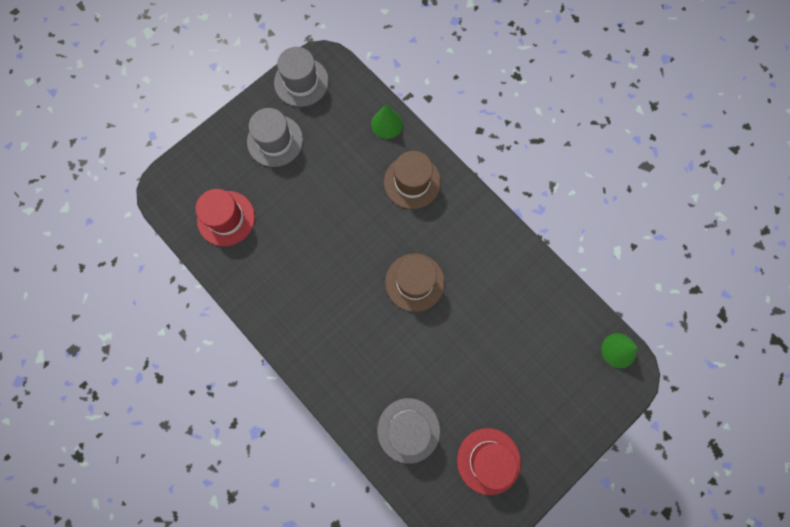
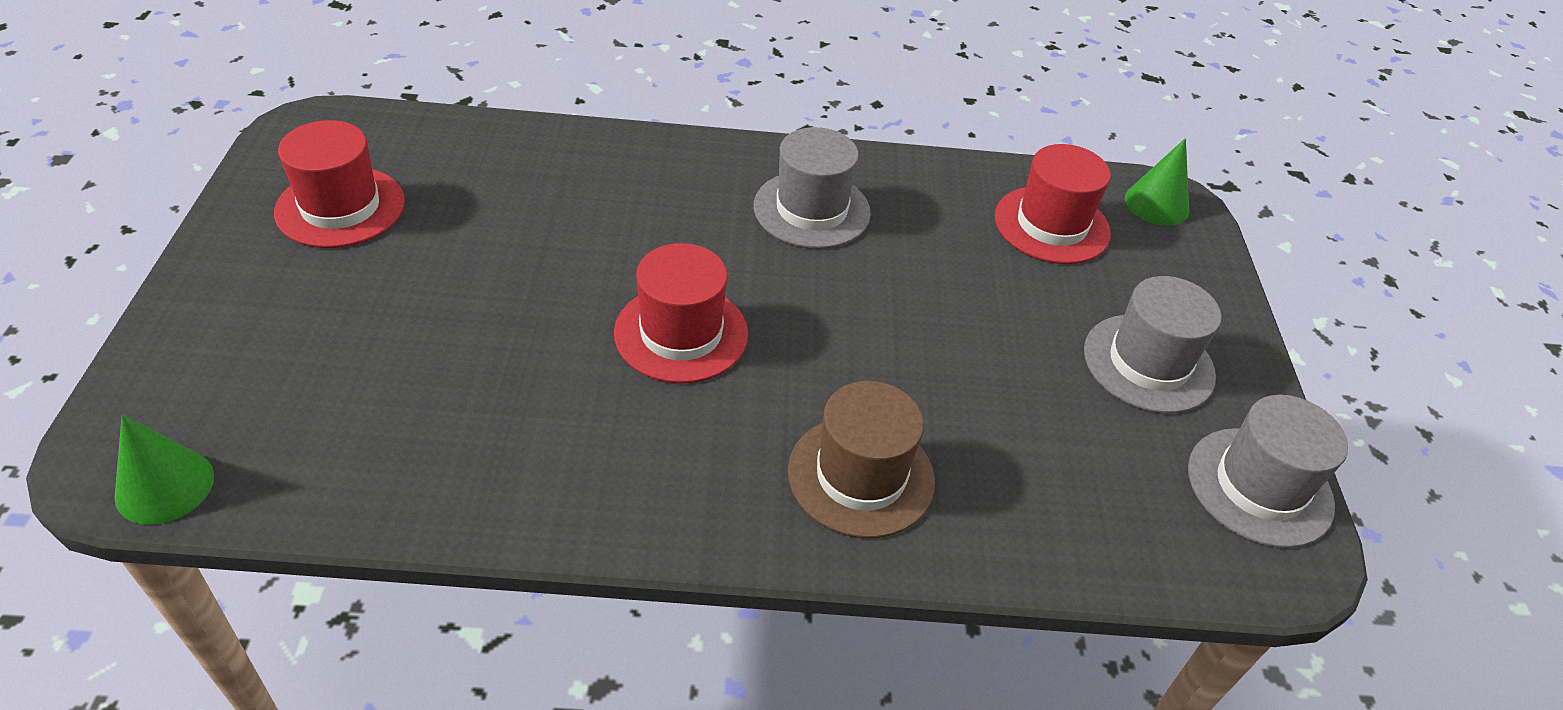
camera: 130 degrees right, 30 degrees down
green cone [371,104,403,139] -> green cone moved to [1125,138,1189,226]
grey hat [377,398,440,464] -> grey hat moved to [754,127,871,249]
brown hat [385,253,445,312] -> red hat [614,243,748,383]

